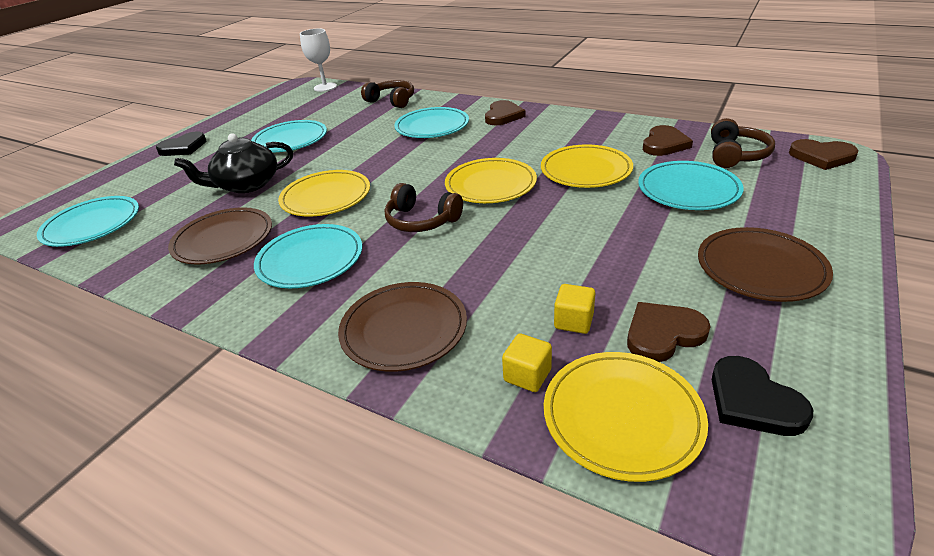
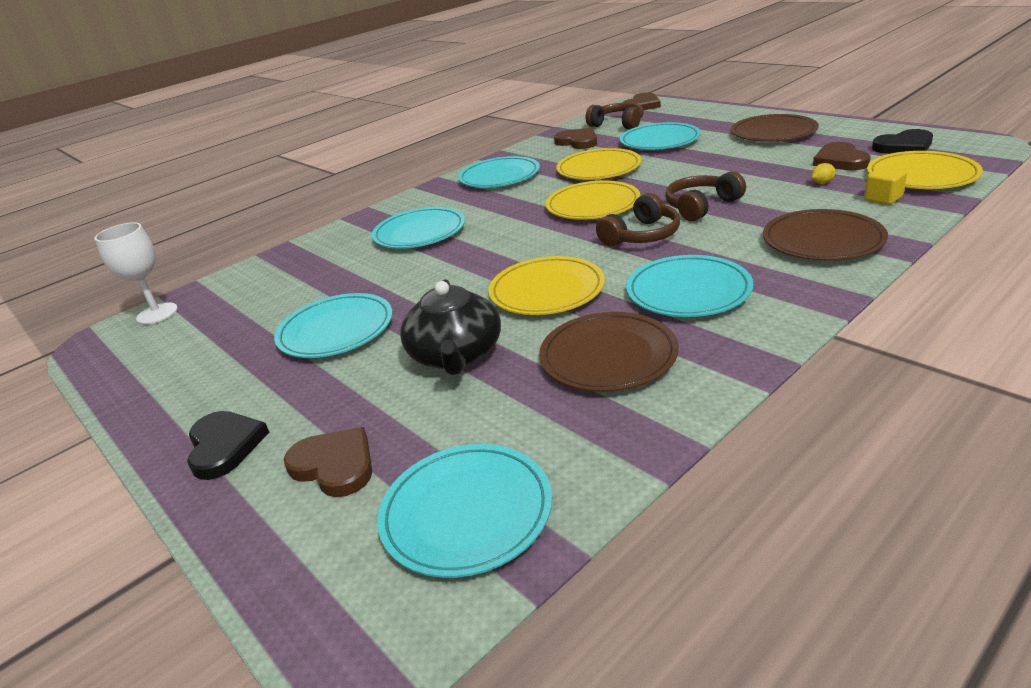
camera: 70 degrees left, 5 degrees down
brown headphones [361,80,414,108] -> brown headphones moved to [665,171,746,221]
brown heart [485,100,526,125] -> brown heart moved to [284,427,372,497]
yellow cube [554,284,595,334] -> yellow lemon [811,163,836,184]
none -> turquoise plate [458,156,540,188]

